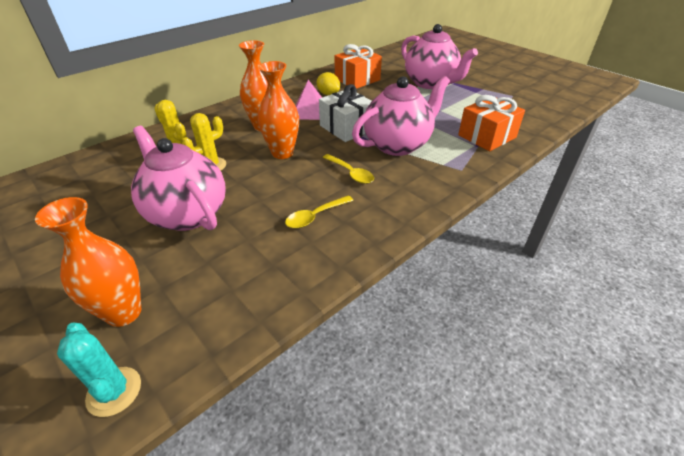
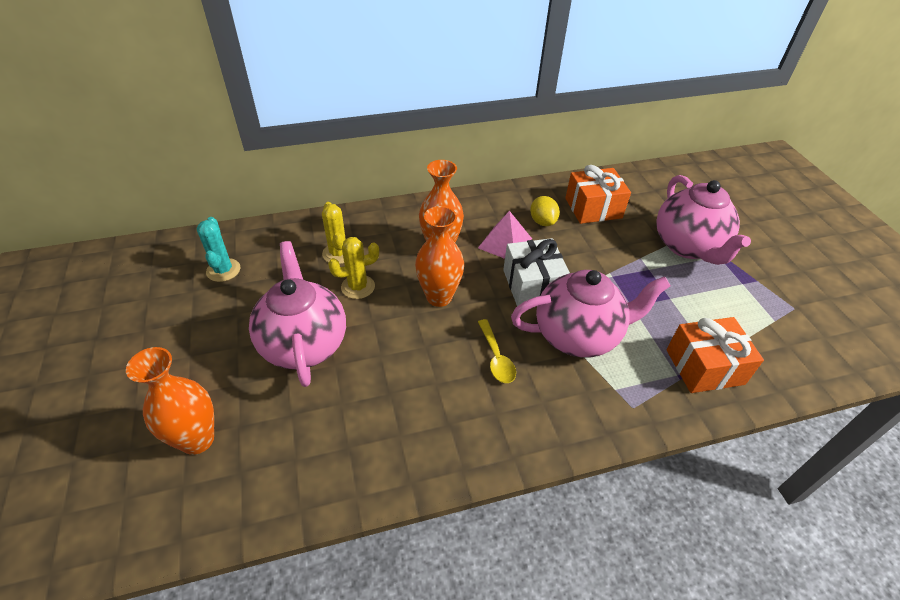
camera: 25 degrees right, 5 degrees up
turquoise cactus [57,323,141,417] -> turquoise cactus moved to [197,217,241,282]
yellow spoon [285,196,353,228] -> none

